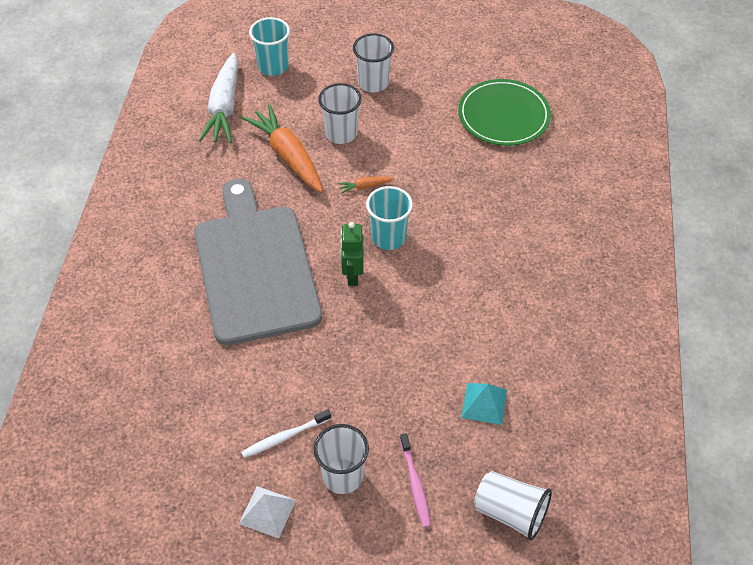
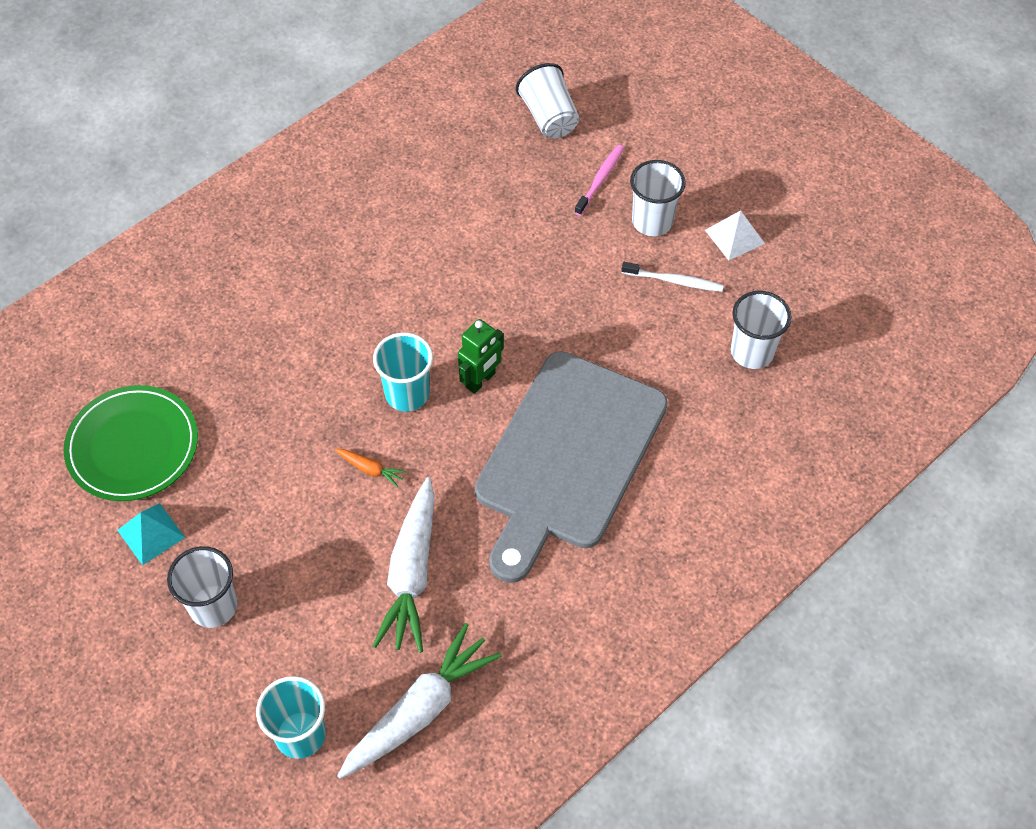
camera: 140 degrees left, 5 degrees up
orange carrot [242,105,323,193] -> white carrot [373,477,435,653]
white cup [318,83,362,144] -> white cup moved to [731,291,792,369]
turquoise pyramid [461,383,507,425] -> turquoise pyramid moved to [117,503,185,565]

